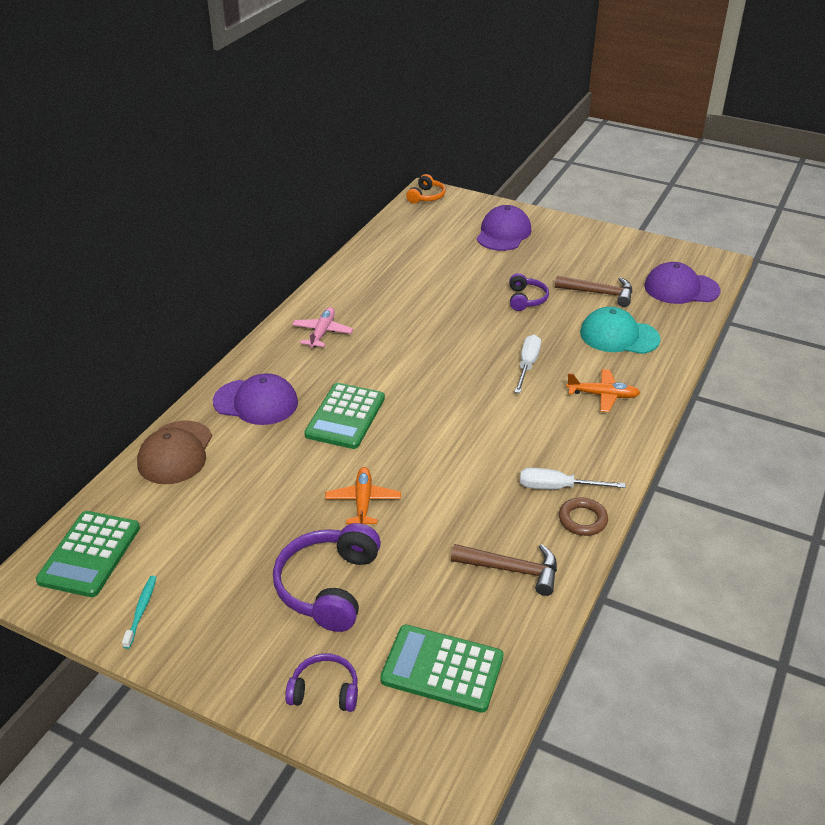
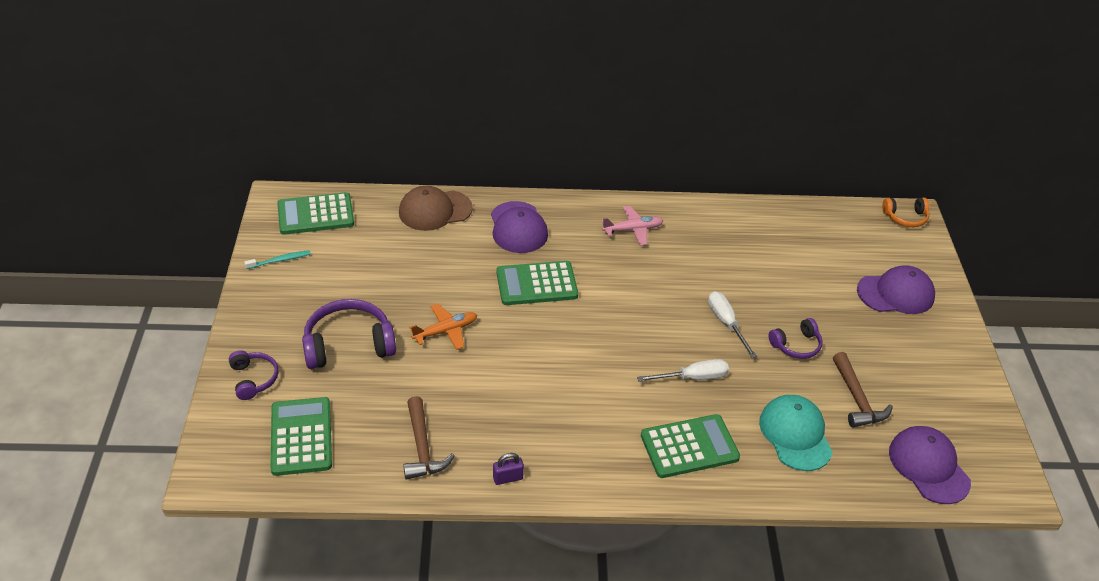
camera: 60 degrees right, 5 degrees up
white screwdriver [520,468,626,490] -> white screwdriver moved to [708,291,757,358]
brown ring [559,497,608,536] -> purple padlock [493,453,524,485]
orange plane [566,369,640,412] -> green calculator [641,414,740,478]

